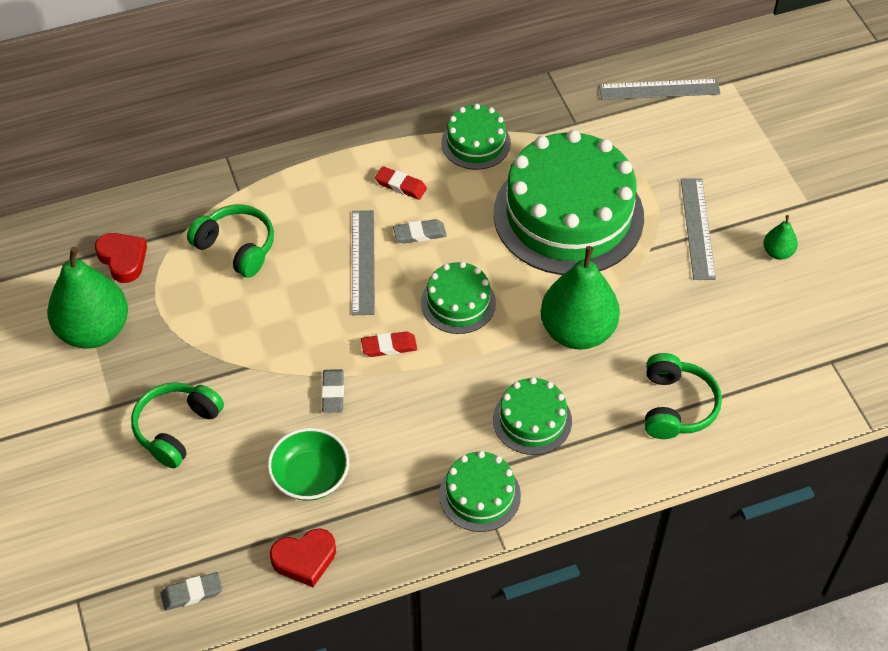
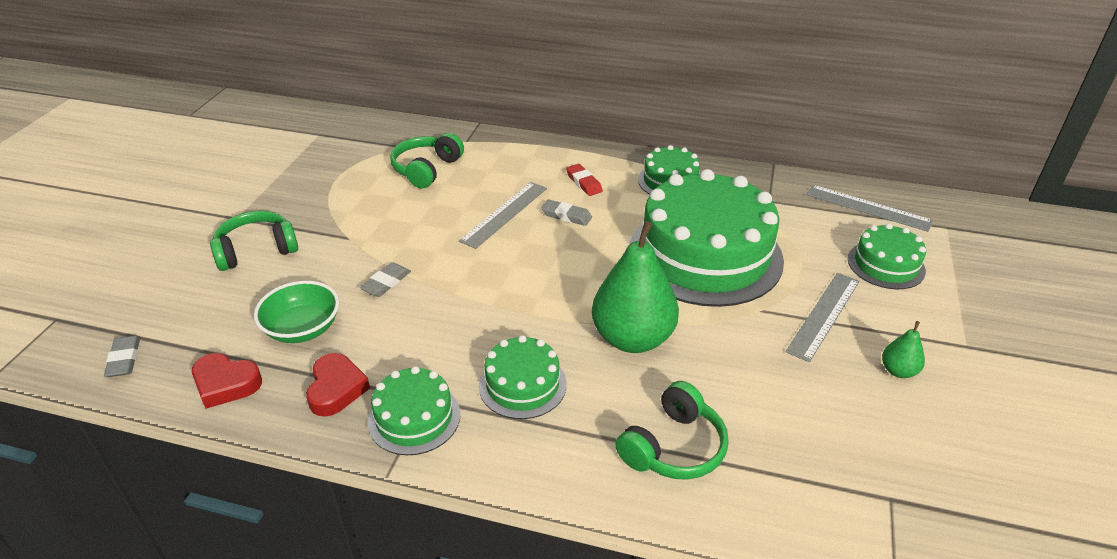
camera: 35 degrees right, 15 degrees down
green pear [47,247,128,349] -> none
red heart [95,233,147,283] -> red heart moved to [306,353,370,417]
grey eraser [161,572,222,611] -> grey eraser turned 60 degrees clockwise [104,336,140,377]
green headphones [187,204,274,278] -> green headphones turned 135 degrees counterclockwise [390,133,464,189]
red eraser [361,331,417,357] -> none
green cake [421,261,496,334] -> green cake moved to [848,223,926,289]

